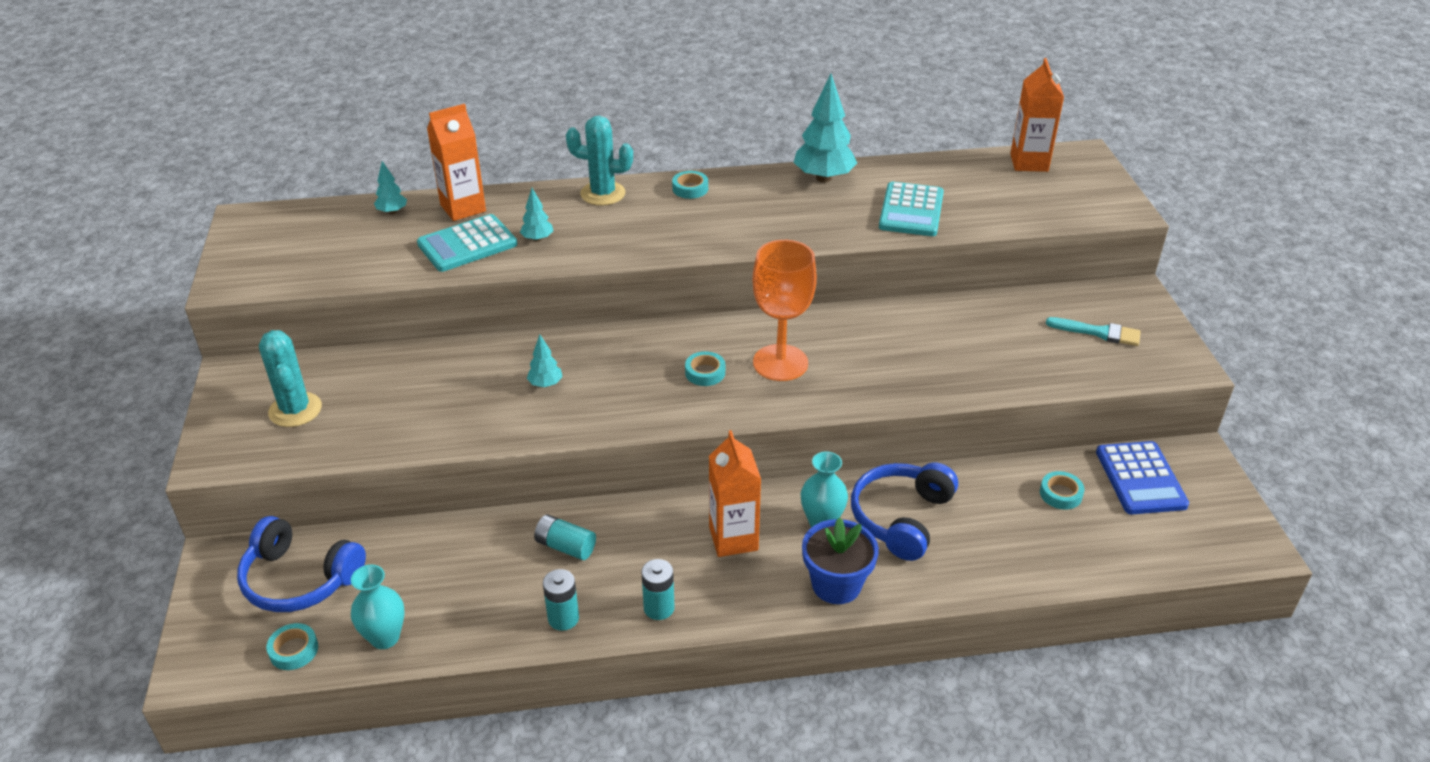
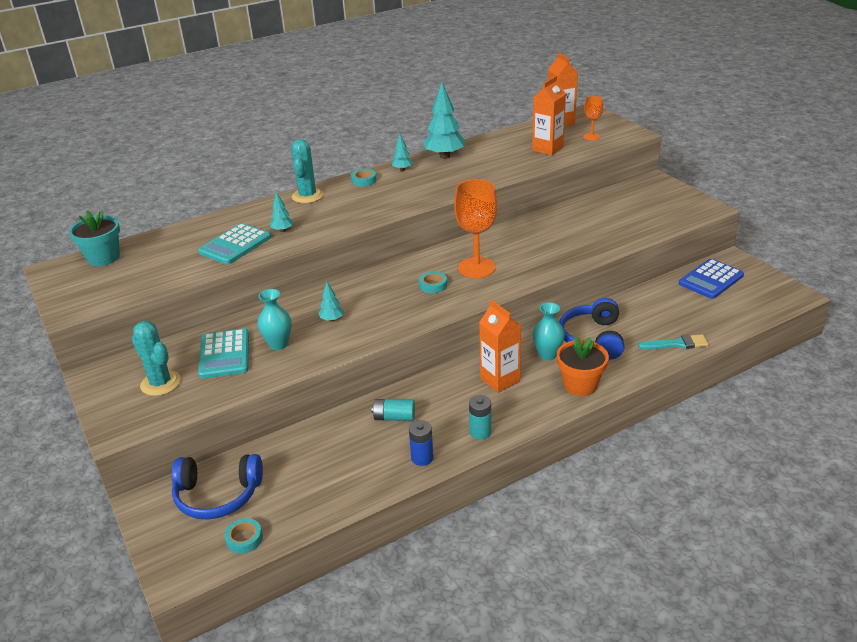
camera: 20 degrees left, 5 degrees down
turquoise vase [351,565,405,649] -> turquoise vase moved to [257,289,291,350]
turquoise tree [374,161,407,214] -> turquoise tree moved to [392,134,413,171]
orange carton [427,104,486,221] -> orange carton moved to [532,76,566,156]
turquoise battery [543,569,579,631] -> blue battery [409,420,433,466]
turquoise cactus [566,116,633,205] -> turquoise cactus turned 75 degrees counterclockwise [291,139,324,203]
blue flower pot [802,517,879,604] -> orange flower pot [557,337,609,396]
turquoise calculator [879,182,944,236] -> turquoise calculator moved to [198,328,249,379]
turquoise tape [1040,471,1084,510] -> none
turquoise brush [1046,317,1141,346] -> turquoise brush moved to [638,334,709,350]
blue calculator [1096,441,1189,514] -> blue calculator turned 75 degrees clockwise [679,259,744,299]
none -> turquoise flower pot [69,210,120,266]
none -> orange goblet [583,96,603,140]

